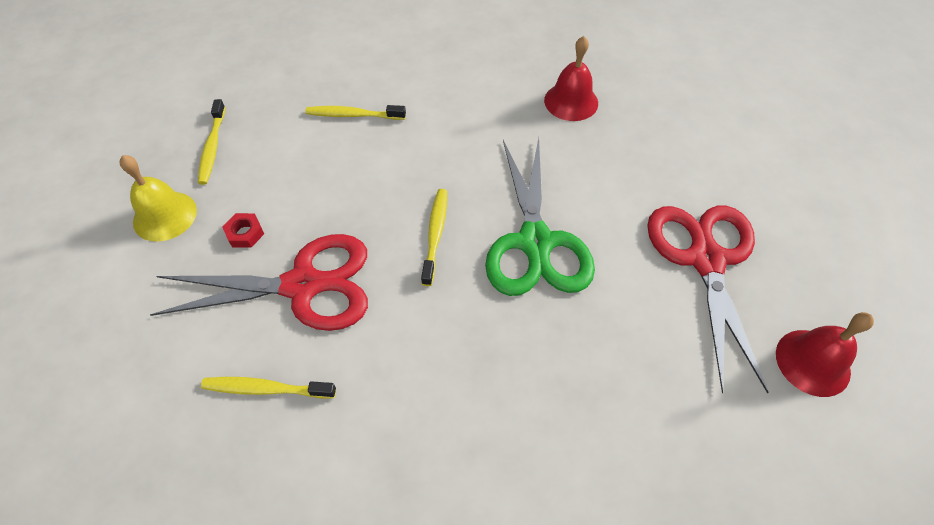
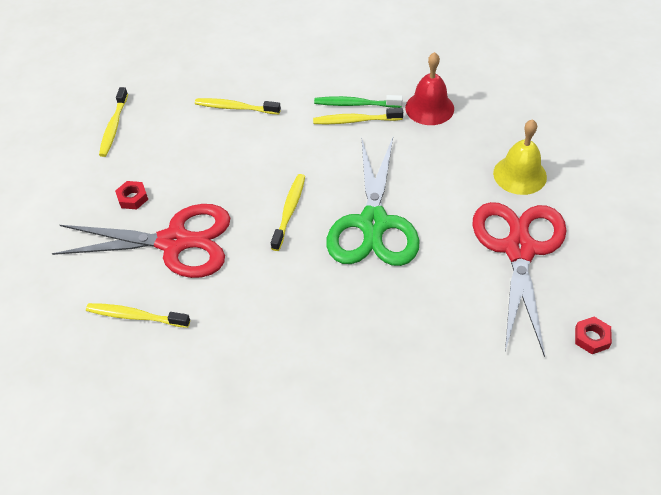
camera: 10 degrees right, 5 degrees down
yellow bell [120,155,197,242] -> yellow bell moved to [493,119,547,195]
red bell [776,312,874,397] -> red nut [575,317,612,354]
none -> yellow toothbrush [313,108,403,124]
none -> green toothbrush [314,95,403,108]

